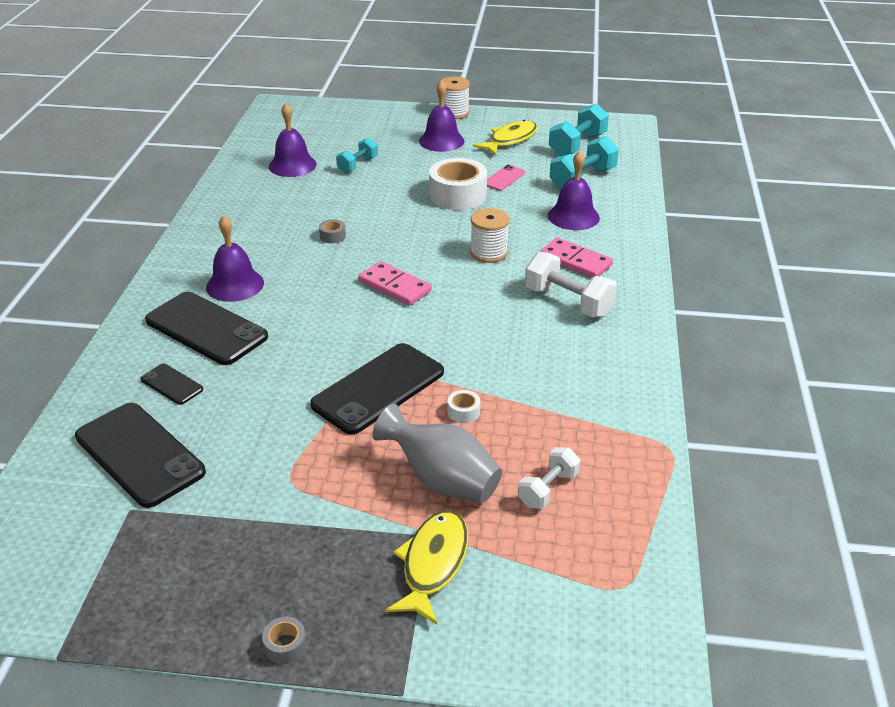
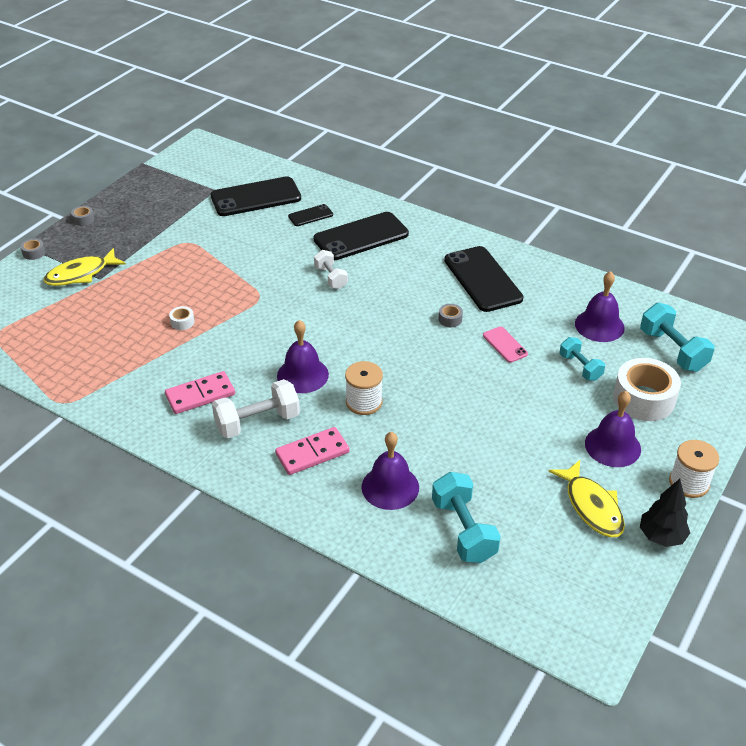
camera: 115 degrees right, 5 degrees up
purple bell [206,215,264,302] -> purple bell moved to [277,320,329,393]
black phone [310,343,444,434] -> black phone moved to [444,246,523,312]
pink domino [358,261,432,306] -> pink domino moved to [165,371,235,414]
grey vase [372,404,502,503] -> none
yellow fish [386,510,468,625] -> yellow fish turned 105 degrees clockwise [43,248,126,286]
white tape [429,158,487,210] -> white tape moved to [613,358,681,421]
pink phone [487,165,525,191] -> pink phone moved to [483,327,528,363]
white dumbbell [518,447,580,509] -> white dumbbell moved to [314,250,348,289]
turquoise dumbbell [549,103,609,156] -> turquoise dumbbell moved to [640,303,715,372]
none -> grey tape [20,238,45,260]
none -> black tree [640,479,690,547]

